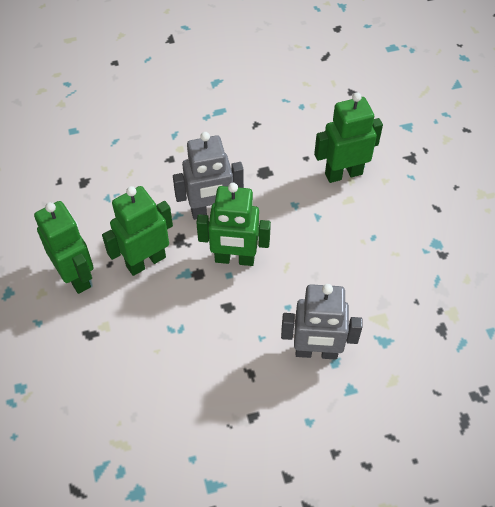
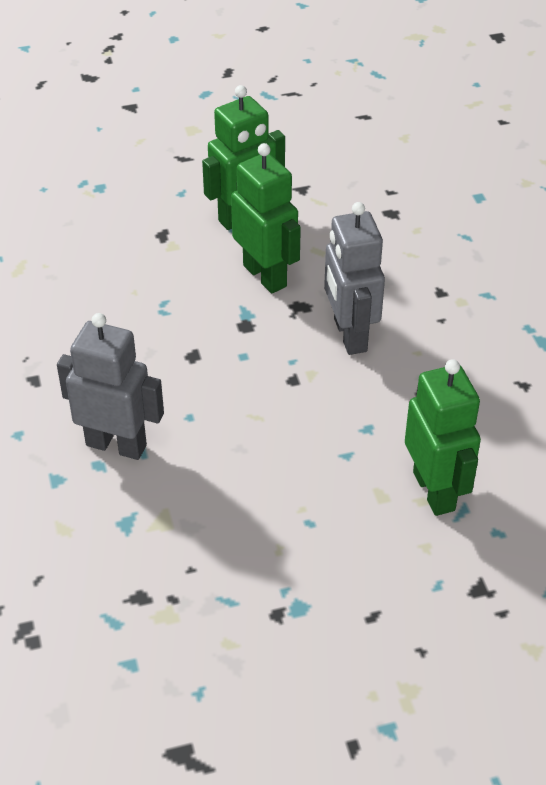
camera: 90 degrees right, 10 degrees down
green robot [196,183,271,266] -> none
grey robot [281,284,363,360] -> grey robot turned 105 degrees clockwise [57,313,164,460]

